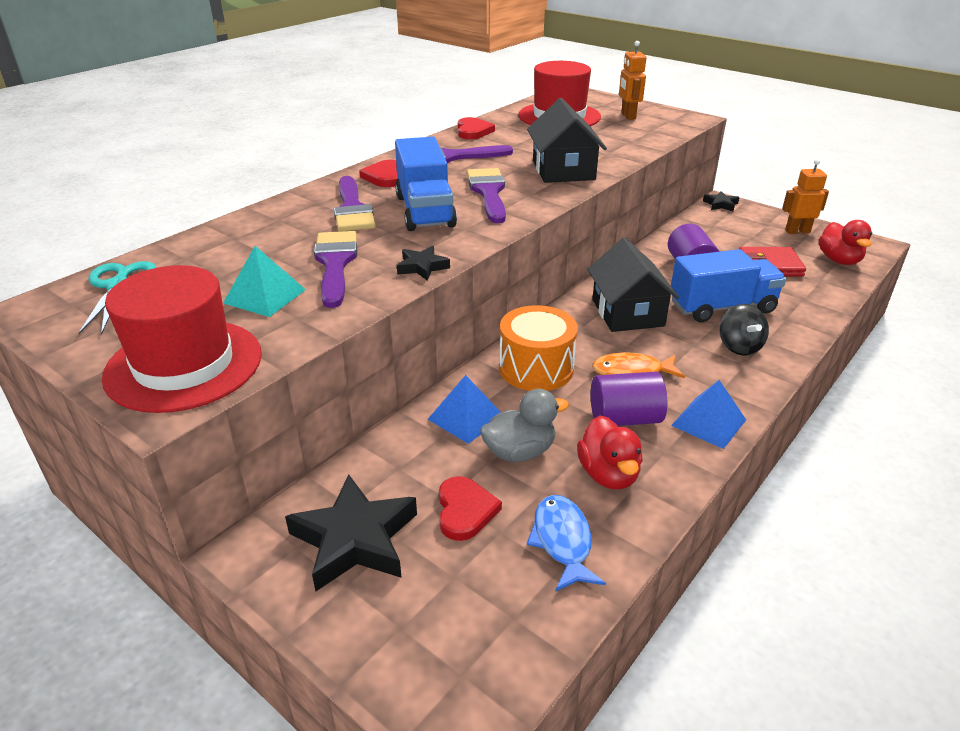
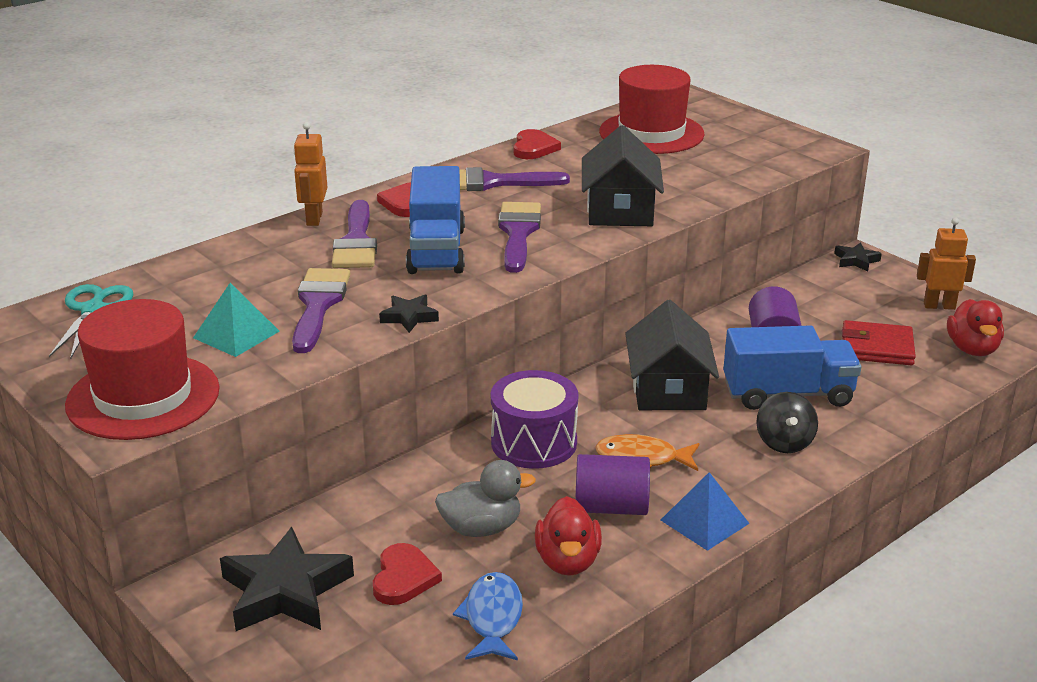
camera: 10 degrees right, 5 degrees down
blue pyramid [428,375,500,444] -> none
orange drum [499,305,578,391] -> purple drum [491,370,578,469]
orange robot [619,41,646,120] -> orange robot moved to [293,122,328,226]

